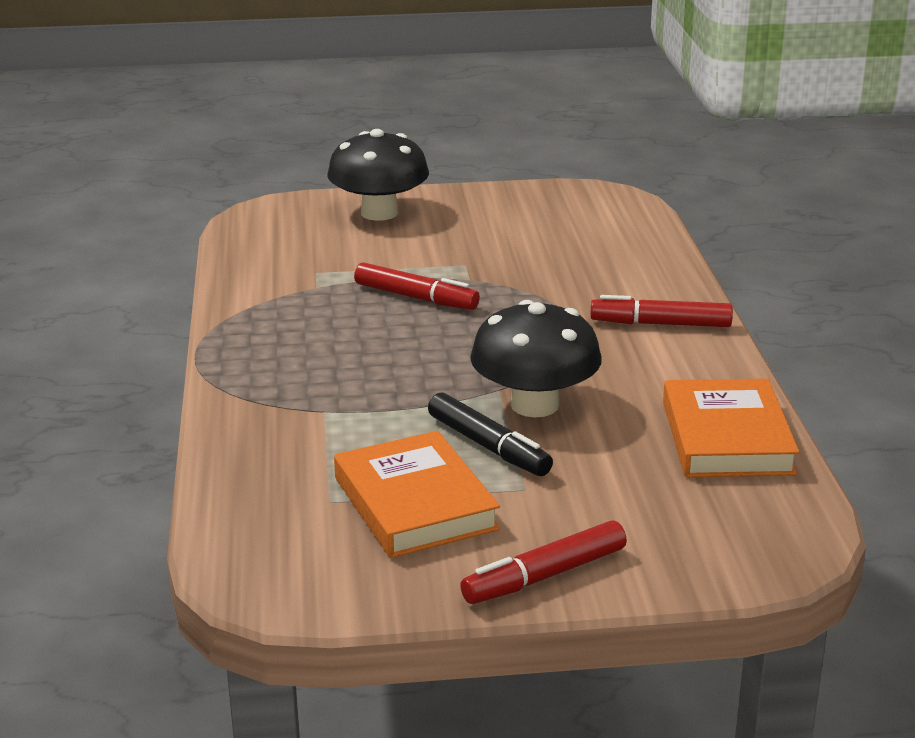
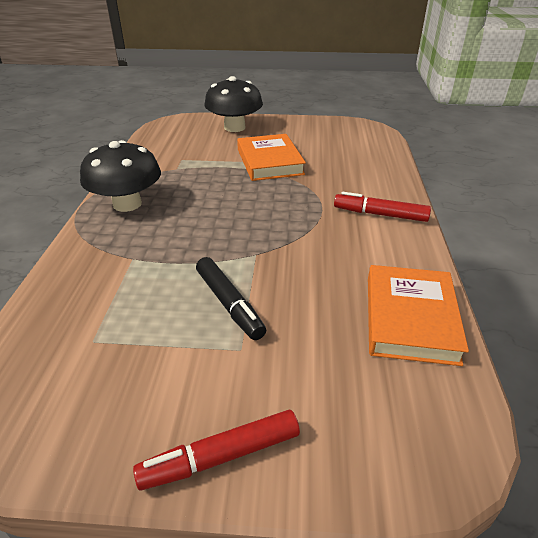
camera: 10 degrees right, 10 degrees up
orange book [334,431,500,558] -> orange book moved to [237,134,306,181]
red marker [354,262,480,310] -> none
black mushroom [470,300,601,417] -> black mushroom moved to [80,140,161,212]

